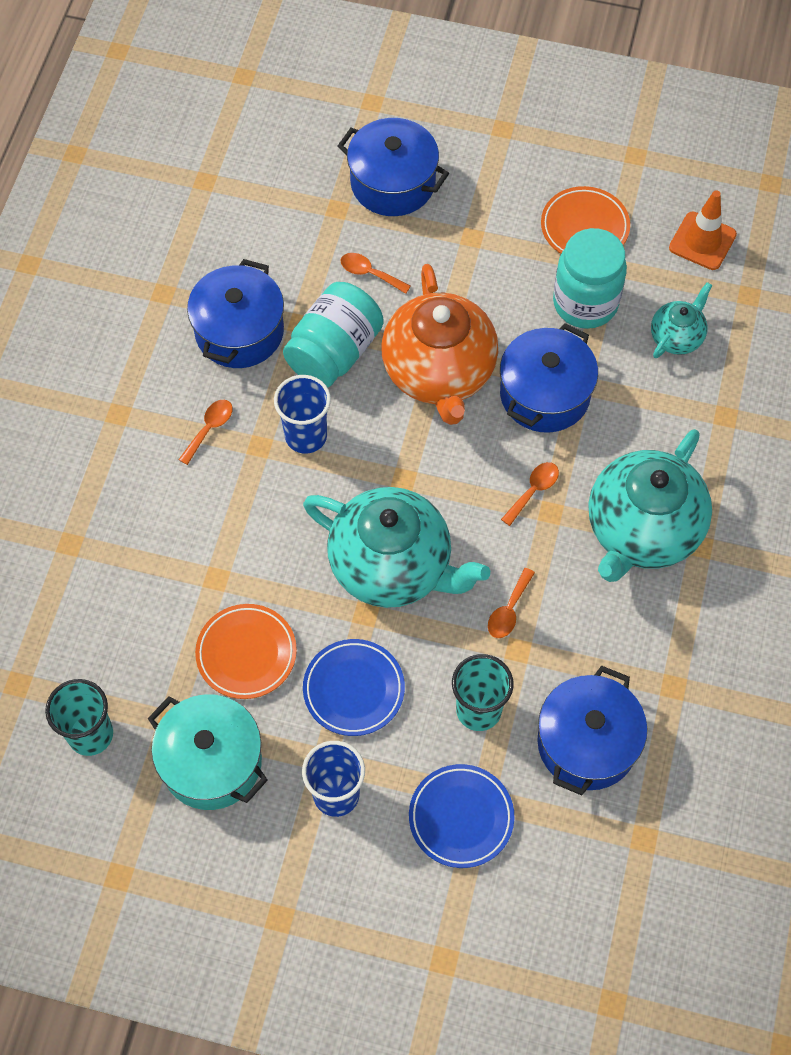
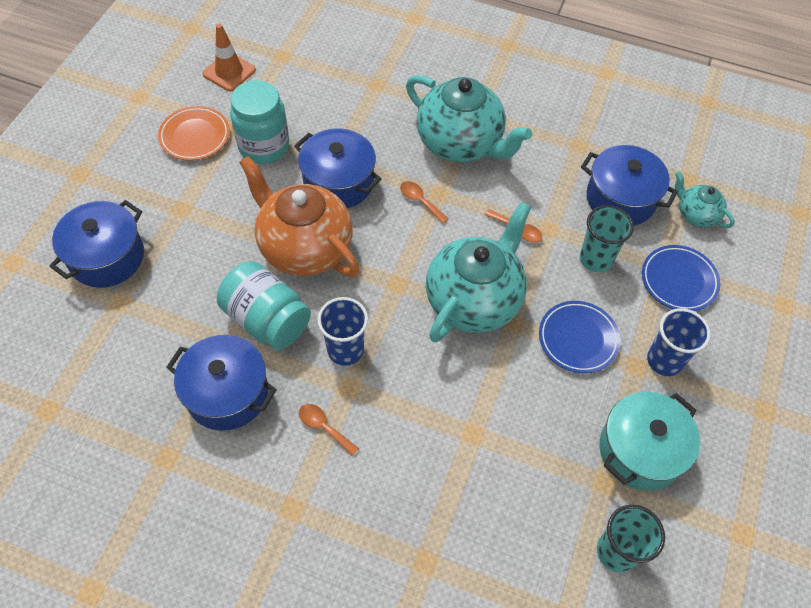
camera: 85 degrees left, 5 degrees down
orange plate [195,604,297,699] -> none
orange spoon [341,253,411,294] -> none
orange teapot [381,264,498,425] -> orange teapot turned 135 degrees counterclockwise [239,156,359,277]
turquoise teapot [651,282,712,358] -> turquoise teapot moved to [675,171,735,228]

